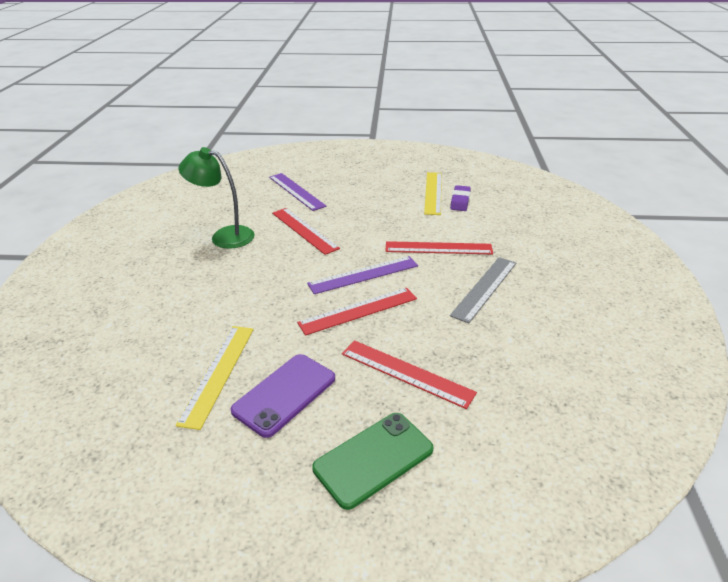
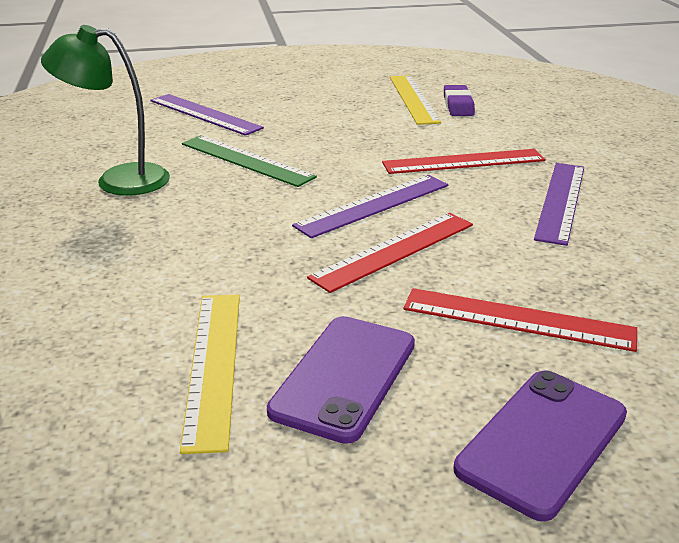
camera: 15 degrees left, 5 degrees down
red ruler [272,208,340,255] -> green ruler [182,135,317,187]
green phone [312,413,433,510] -> purple phone [454,371,627,521]
grey ruler [450,257,516,324] -> purple ruler [534,163,584,246]

